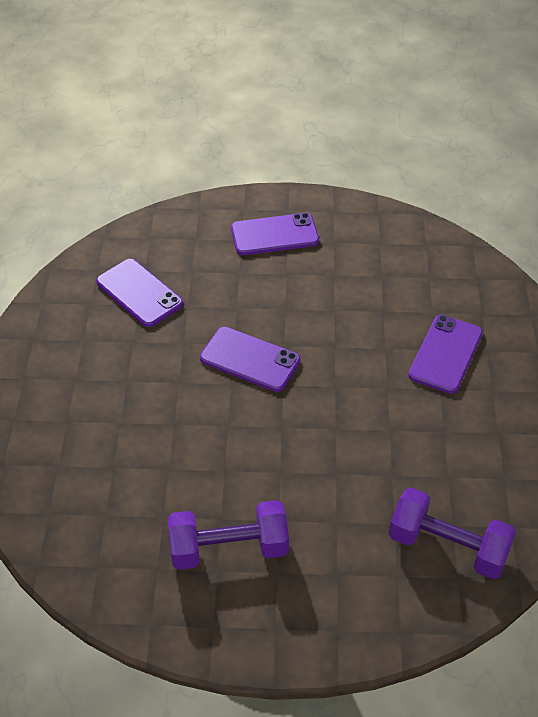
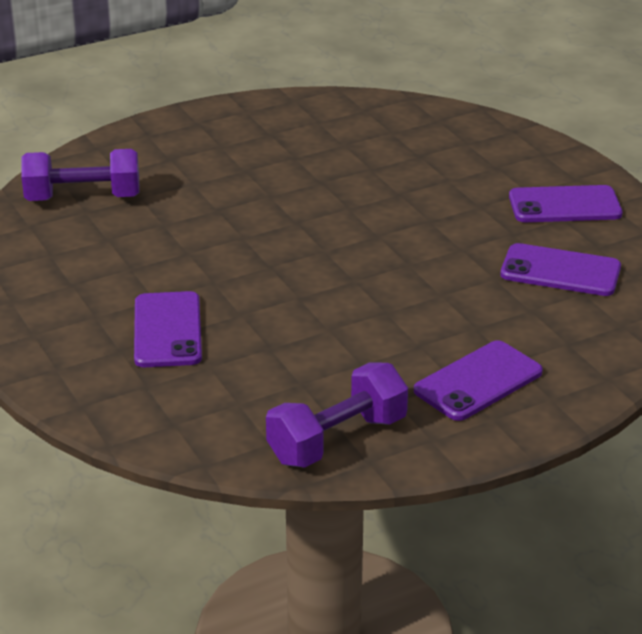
camera: 150 degrees right, 15 degrees down
purple dumbbell [168,500,289,570] -> purple dumbbell moved to [266,363,408,468]
purple phone [200,327,301,392] -> purple phone moved to [509,185,623,222]

